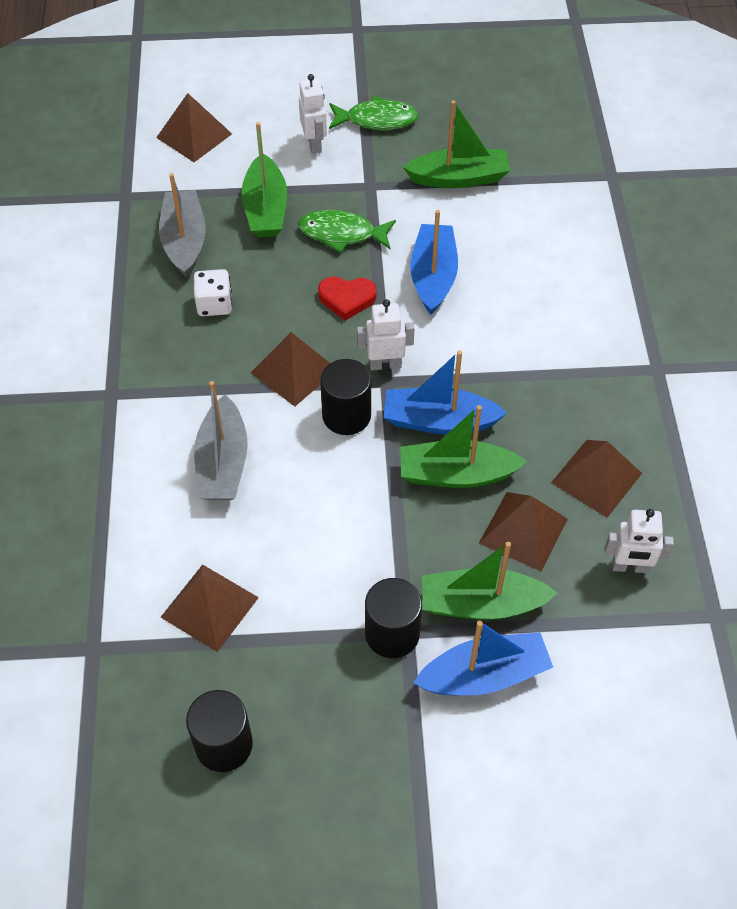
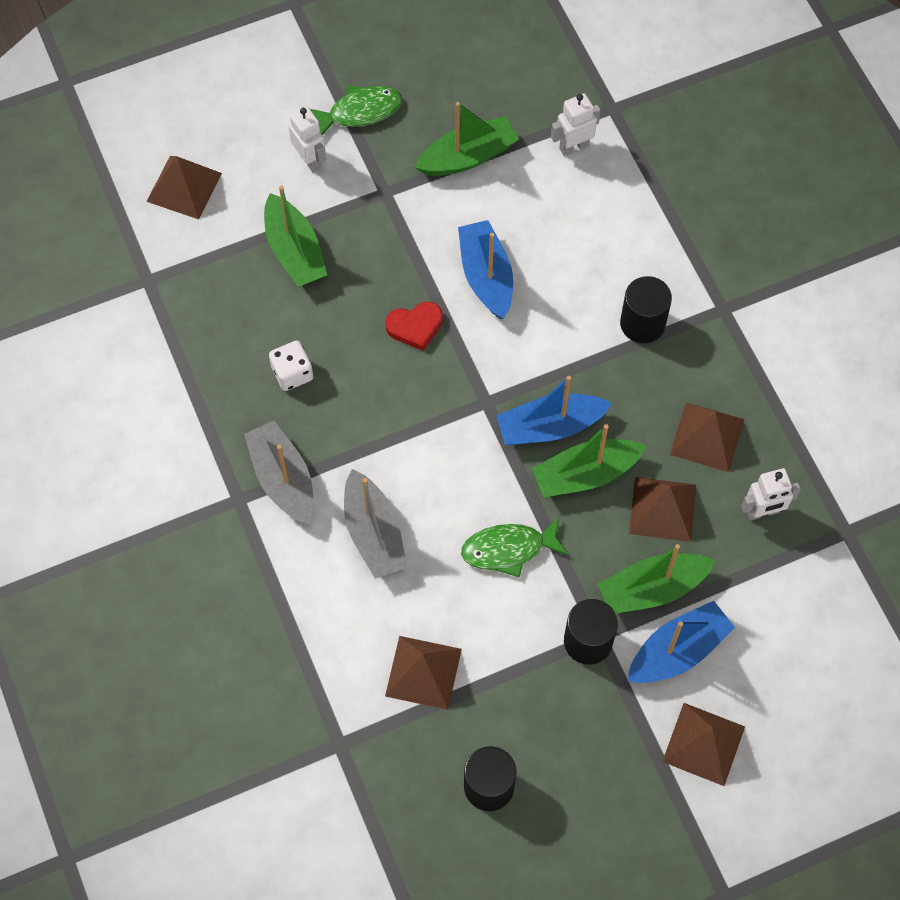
camera: 20 degrees left, 10 degrees up
grey boat [159,173,206,278] -> grey boat moved to [244,421,314,524]
brown pyramid [251,332,330,407] -> brown pyramid moved to [662,703,745,786]
green fish [298,210,396,253] -> green fish moved to [461,517,568,578]
black cylinder [320,359,371,435] -> black cylinder moved to [620,276,672,343]
white robot [357,299,415,371] -> white robot moved to [551,94,601,156]

